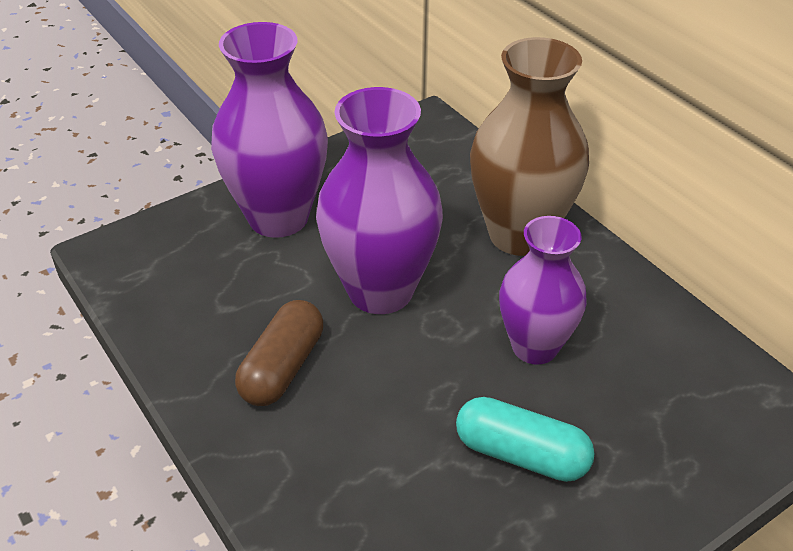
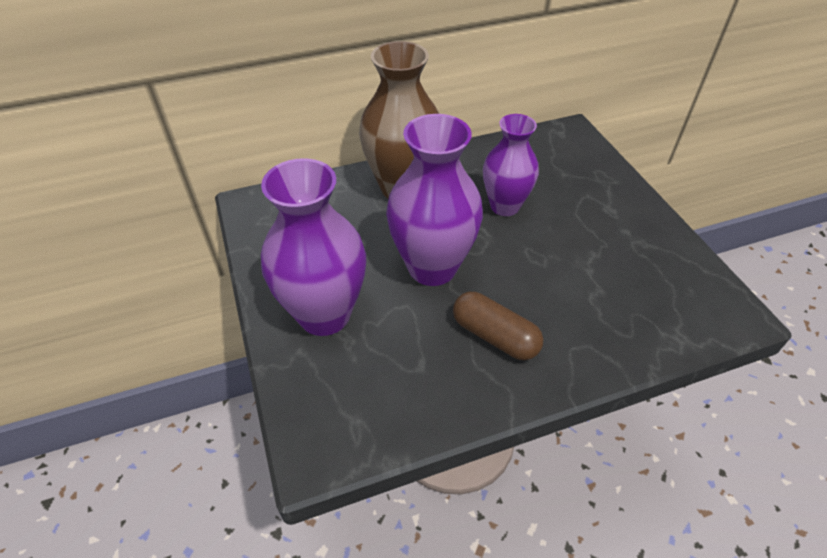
camera: 75 degrees left, 5 degrees up
turquoise capsule [456,397,595,482] -> none

